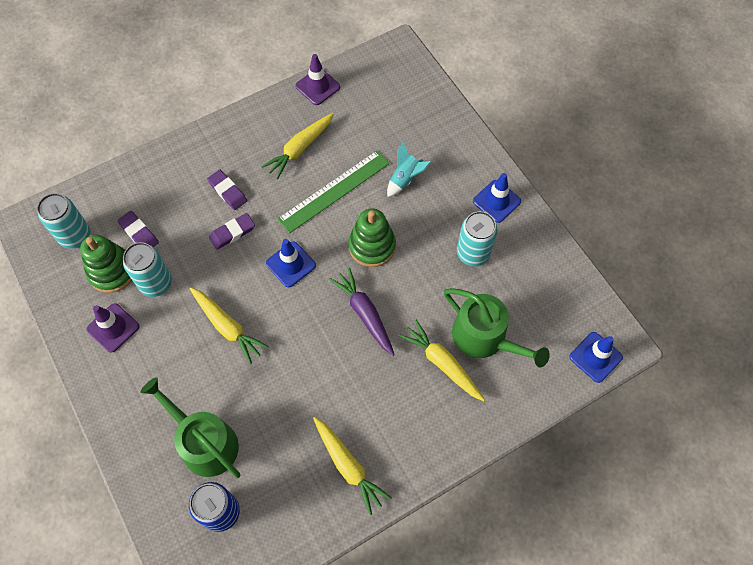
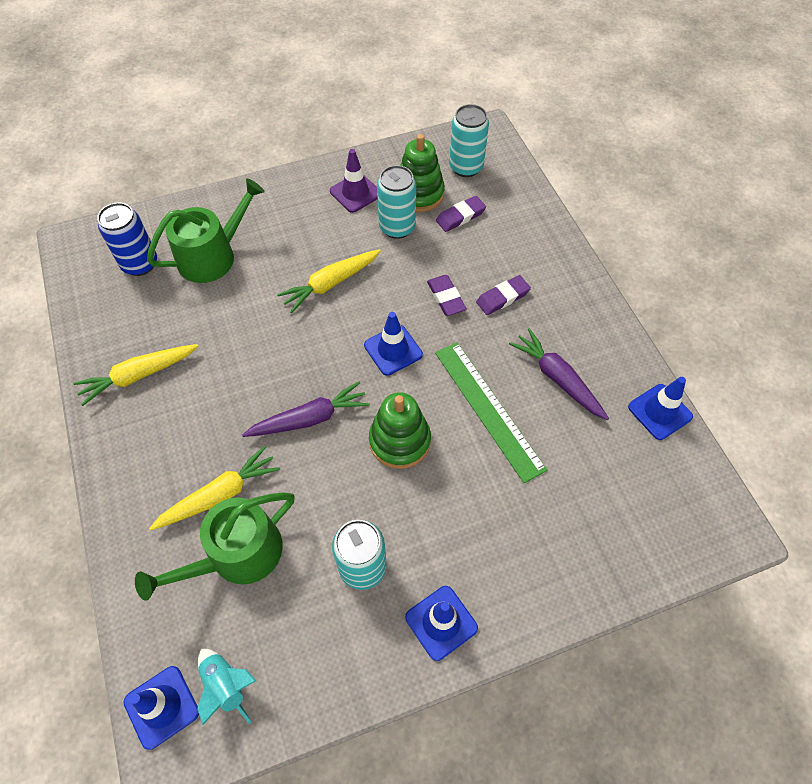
camera: 100 degrees right, 5 degrees down
yellow carrot [261,113,334,179] -> purple carrot [509,328,609,420]
purple traffic cone [295,54,340,105] -> blue traffic cone [628,377,693,440]
turquoise rocket [387,142,432,197] -> turquoise rocket moved to [198,649,256,725]

